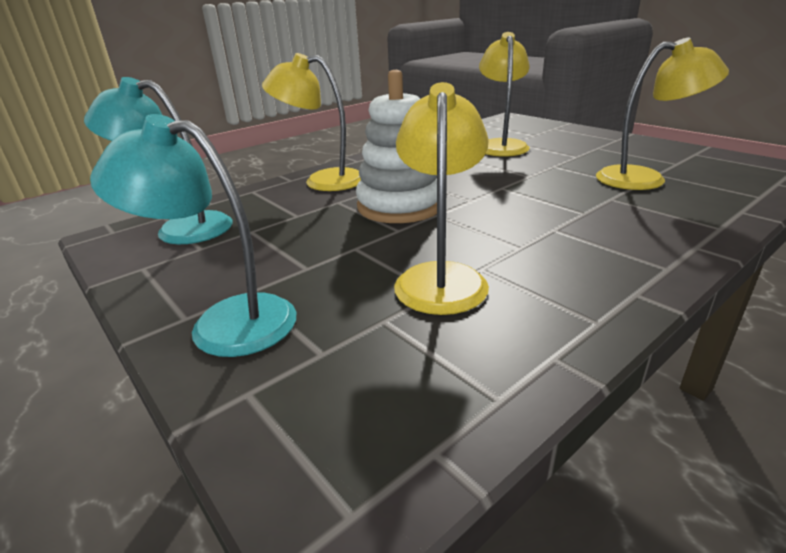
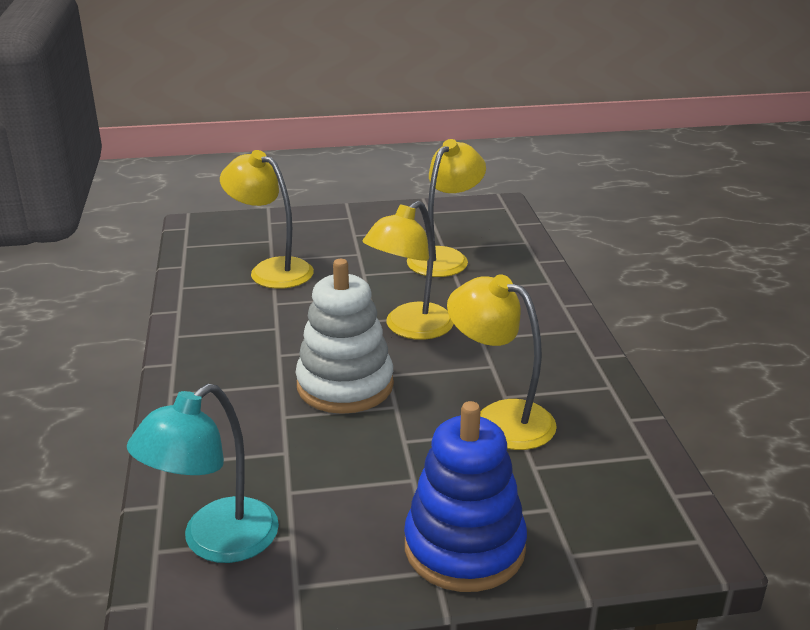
camera: 60 degrees left, 0 degrees up
turquoise lamp [90,114,296,357] -> blue stacking toy [404,401,527,592]
yellow lamp [262,53,361,191] -> yellow lamp moved to [362,201,454,340]

